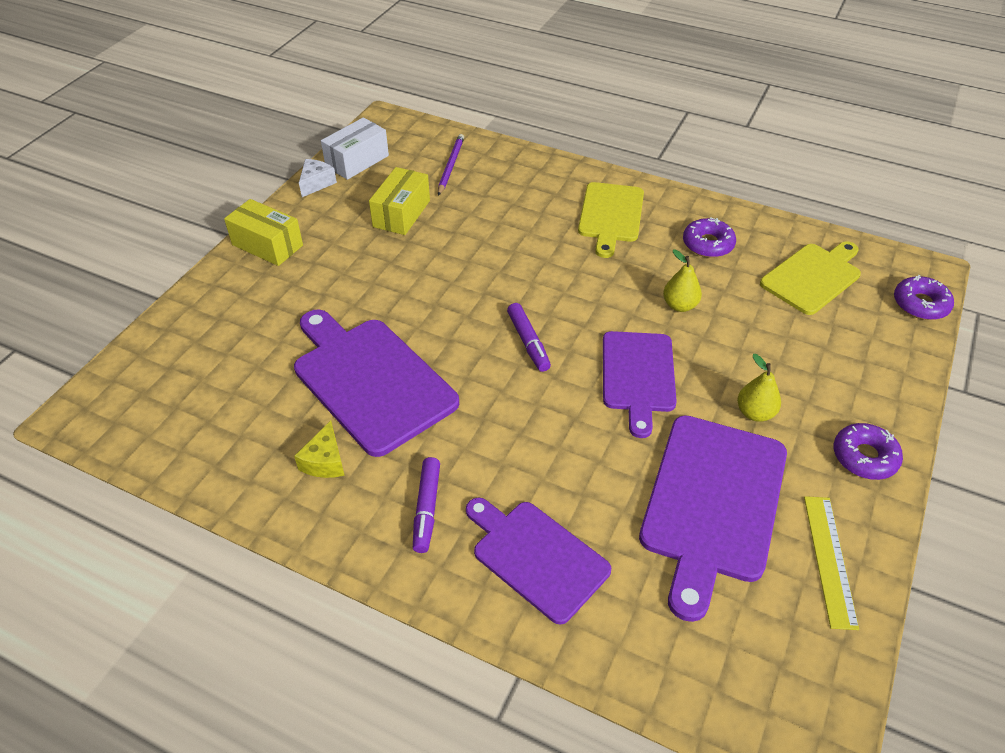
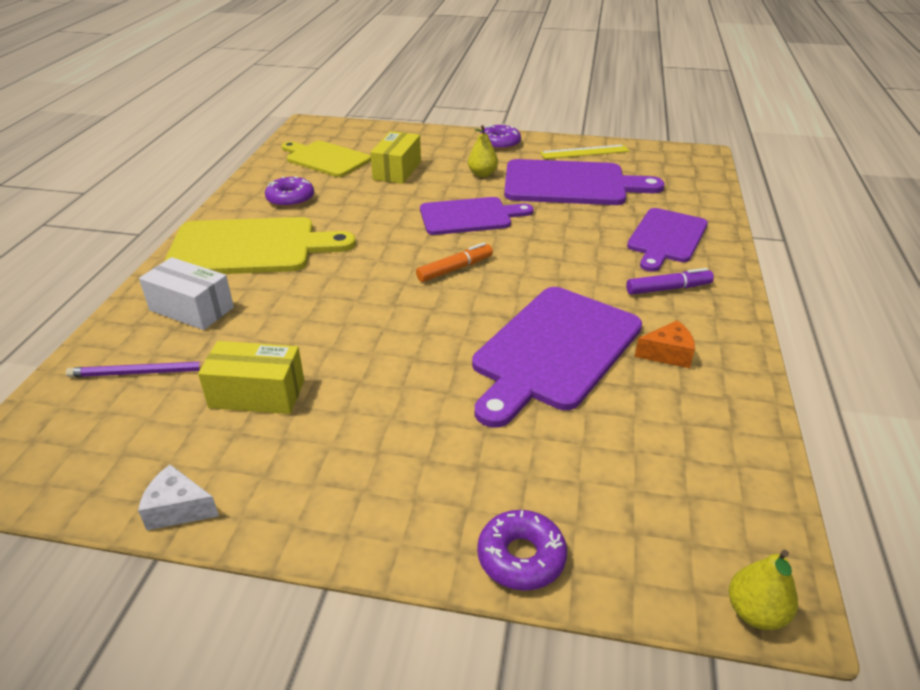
camera: 105 degrees left, 10 degrees down
yellow box [224,199,303,266] -> yellow box moved to [370,131,421,184]
yellow cheese [294,421,345,478] -> orange cheese [635,320,695,368]
white box [321,117,389,180] -> white box moved to [139,257,234,330]
purple marker [507,303,551,372] -> orange marker [416,242,493,282]
yellow cutting board [578,182,644,258] -> yellow cutting board [164,217,356,274], size x1.50
yellow pear [663,249,702,312] -> yellow pear moved to [729,550,798,630]
purple donut [894,275,954,320] -> purple donut moved to [477,510,567,591]

